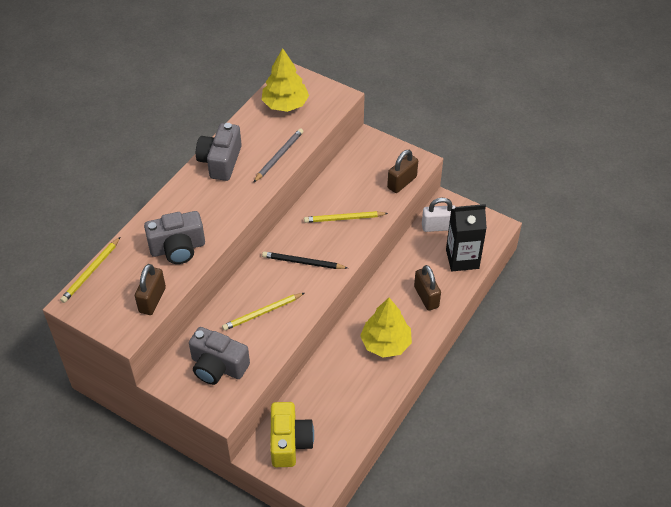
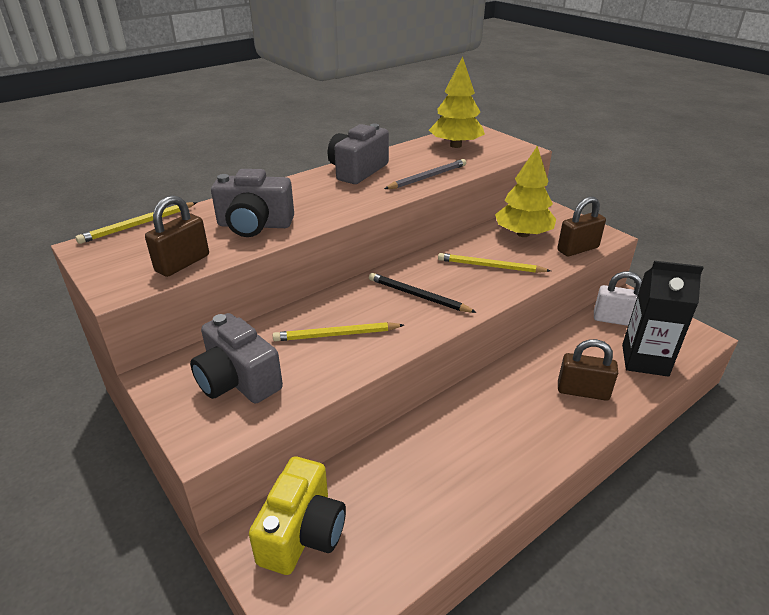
camera: 20 degrees right, 15 degrees down
yellow tree [360,298,412,358] -> yellow tree moved to [495,146,556,237]
brown padlock [414,265,441,311] -> brown padlock turned 75 degrees counterclockwise [558,339,618,401]

